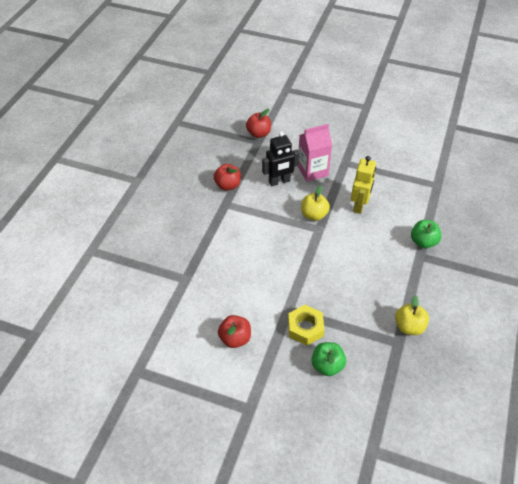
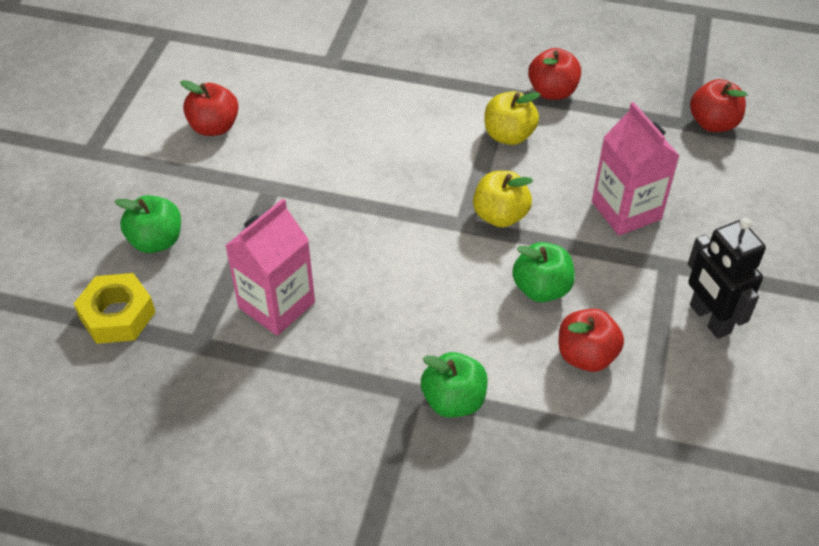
camera: 85 degrees right, 0 degrees up
black robot [262,132,300,186] -> black robot moved to [688,218,766,339]
yellow nut [288,305,325,345] -> yellow nut moved to [74,273,156,344]
yellow robot [351,156,376,214] -> green apple [512,242,575,302]
yellow apple [395,295,429,335] -> yellow apple moved to [485,91,541,145]
none -> pink carton [225,199,315,336]
none -> red apple [559,309,624,372]

